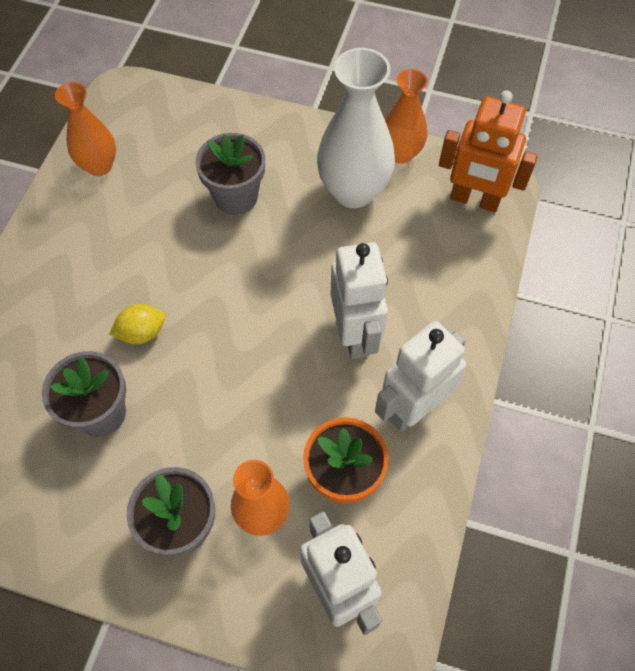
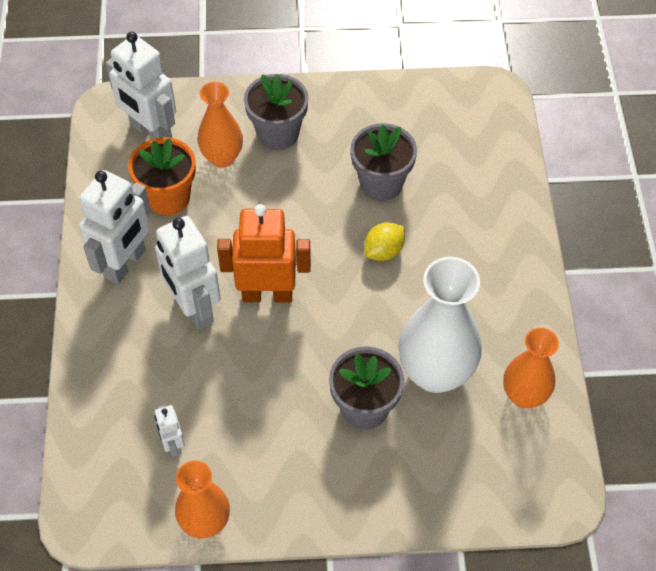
camera: 160 degrees right, 5 degrees down
white vase [317,48,395,208] -> white vase moved to [399,257,482,393]
orange robot [439,90,538,212] -> orange robot moved to [217,204,311,303]
none -> white robot [155,405,185,457]

